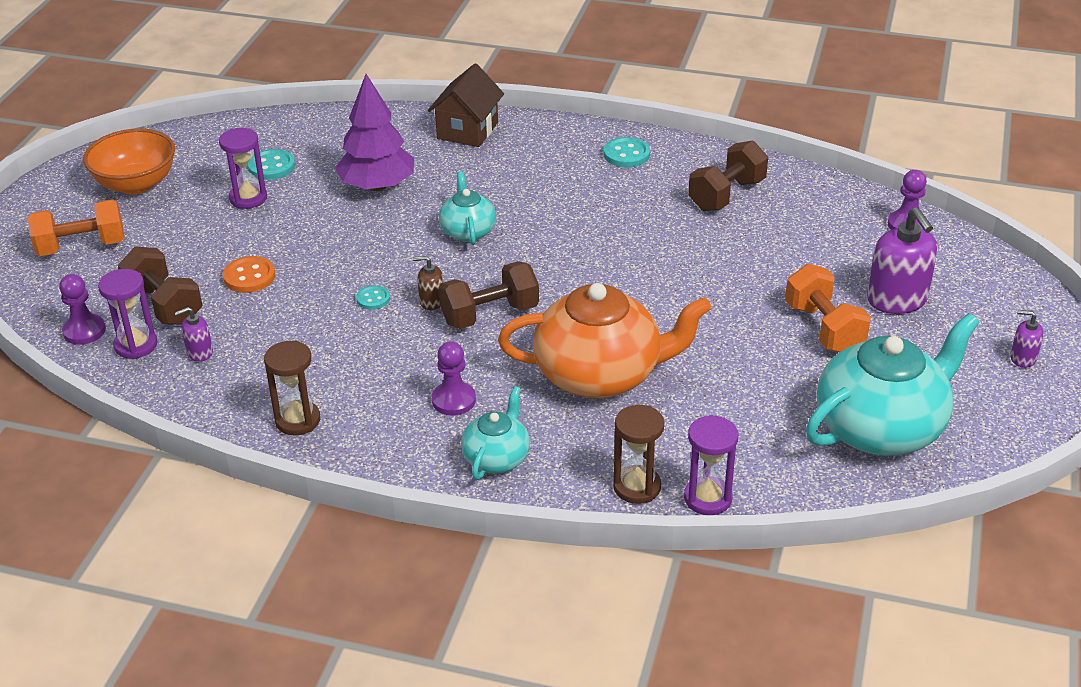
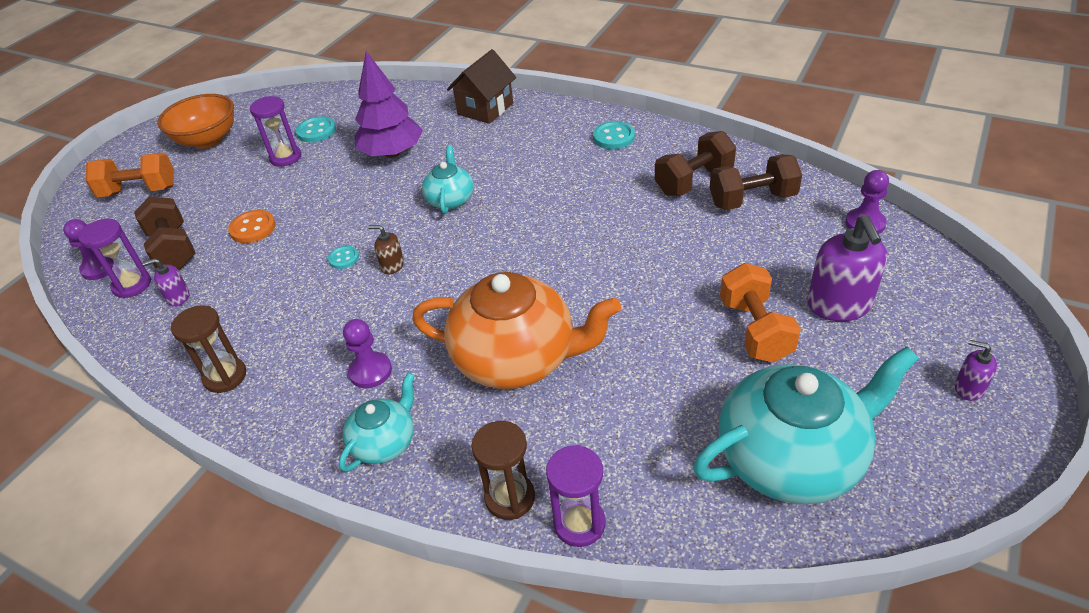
camera: 15 degrees right, 5 degrees up
brown dumbbell [439,261,539,329] -> brown dumbbell moved to [710,154,802,210]

